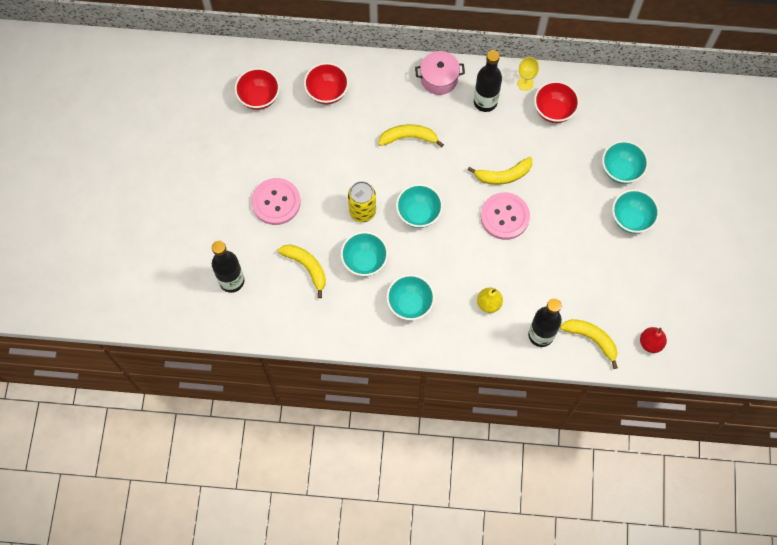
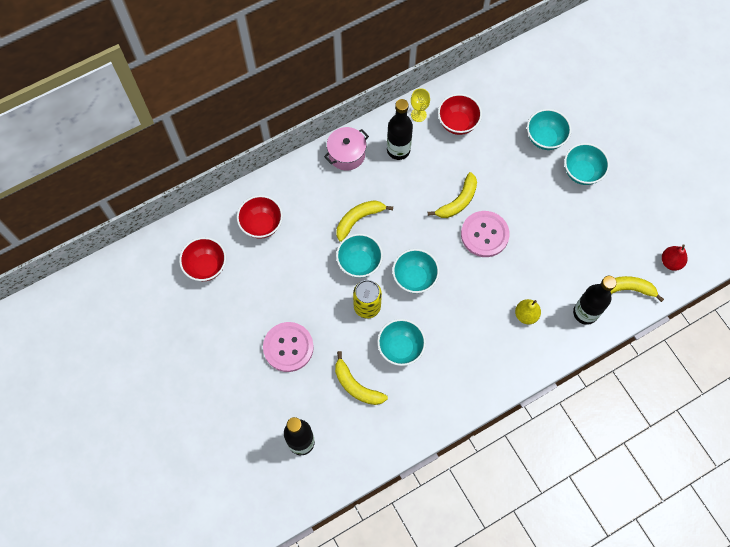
camera: 35 degrees left, 0 degrees up
yellow banana [278,244,326,298] -> yellow banana turned 150 degrees counterclockwise [335,351,388,405]
turquoise bowl [386,274,435,320] -> turquoise bowl moved to [336,234,383,278]

